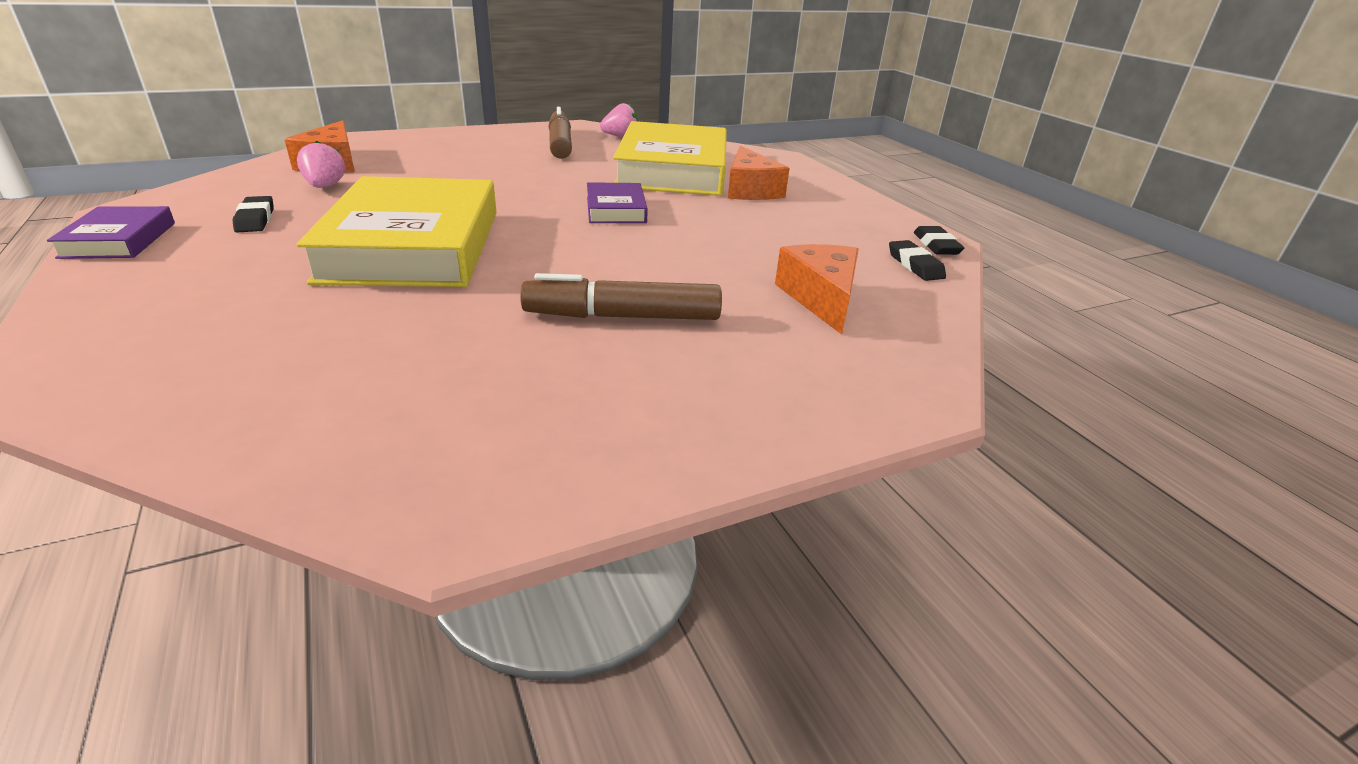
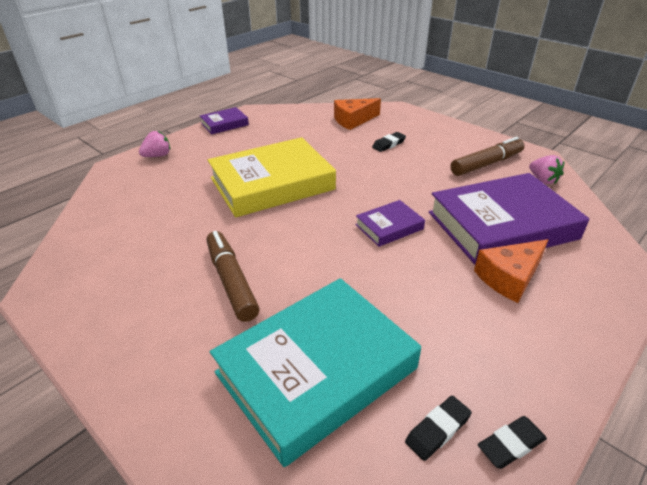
camera: 70 degrees right, 5 degrees up
black eraser [233,196,274,232] -> black eraser moved to [372,132,406,152]
pink strawberry [297,141,345,188] -> pink strawberry moved to [139,131,170,157]
yellow book [613,121,727,196] -> purple book [429,173,589,265]
orange cheese [775,244,859,335] -> turquoise book [210,278,421,467]

